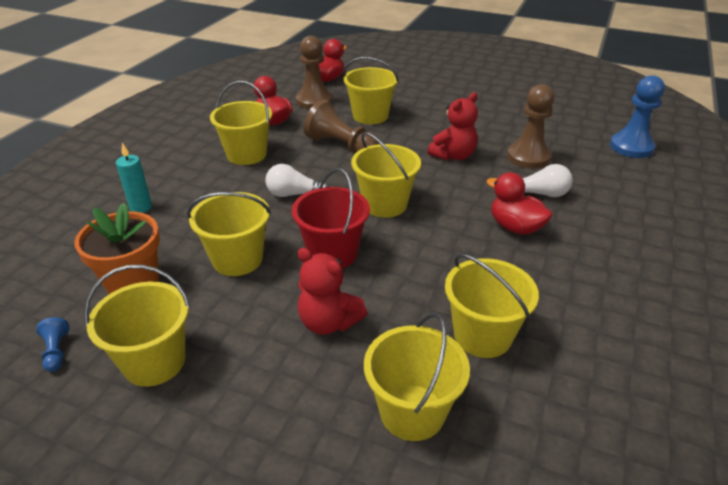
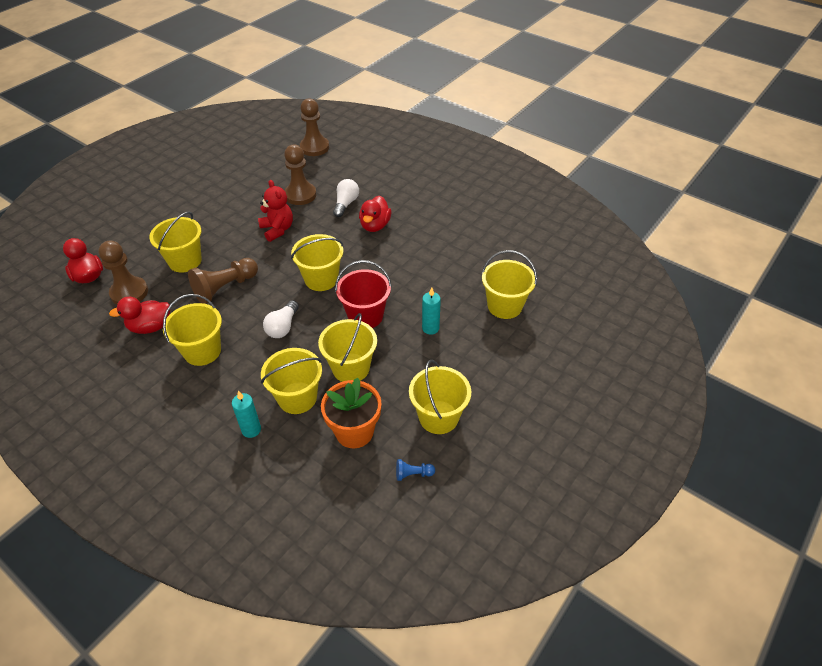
camera: 75 degrees left, 10 degrees up
red teddy bear [297,248,367,335] -> turquoise candle [422,287,441,335]
yellow bucket [445,254,539,358] -> yellow bucket moved to [261,348,322,414]
red duck [486,172,552,235] -> red duck turned 45 degrees counterclockwise [359,196,391,232]
blue pawn [610,75,665,158] -> brown pawn [300,98,329,156]

